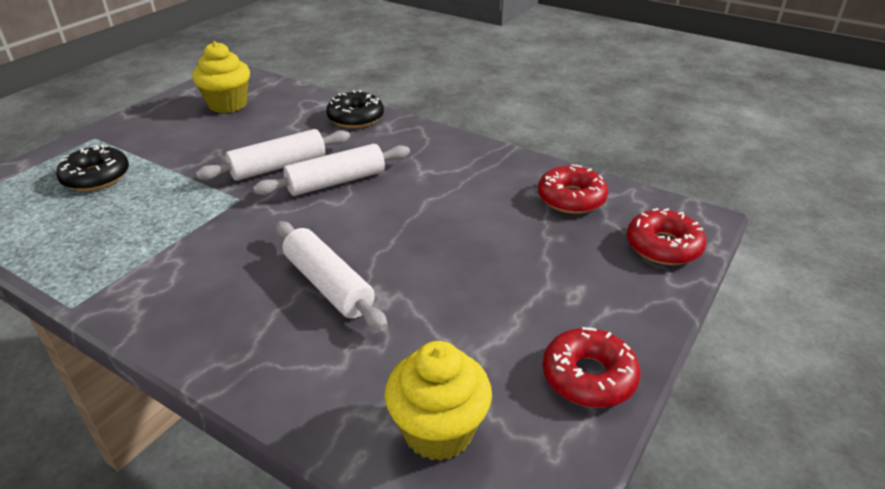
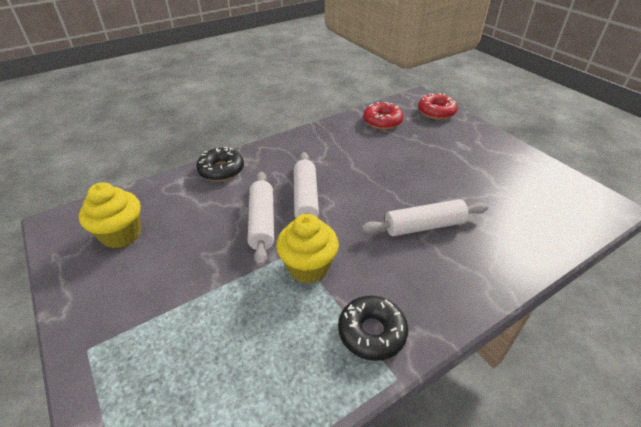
camera: 65 degrees left, 5 degrees up
black donut [56,145,129,191] -> black donut moved to [338,296,408,361]
yellow cupcake [385,341,492,461] -> yellow cupcake moved to [276,214,339,283]
red donut [543,327,641,408] -> none

